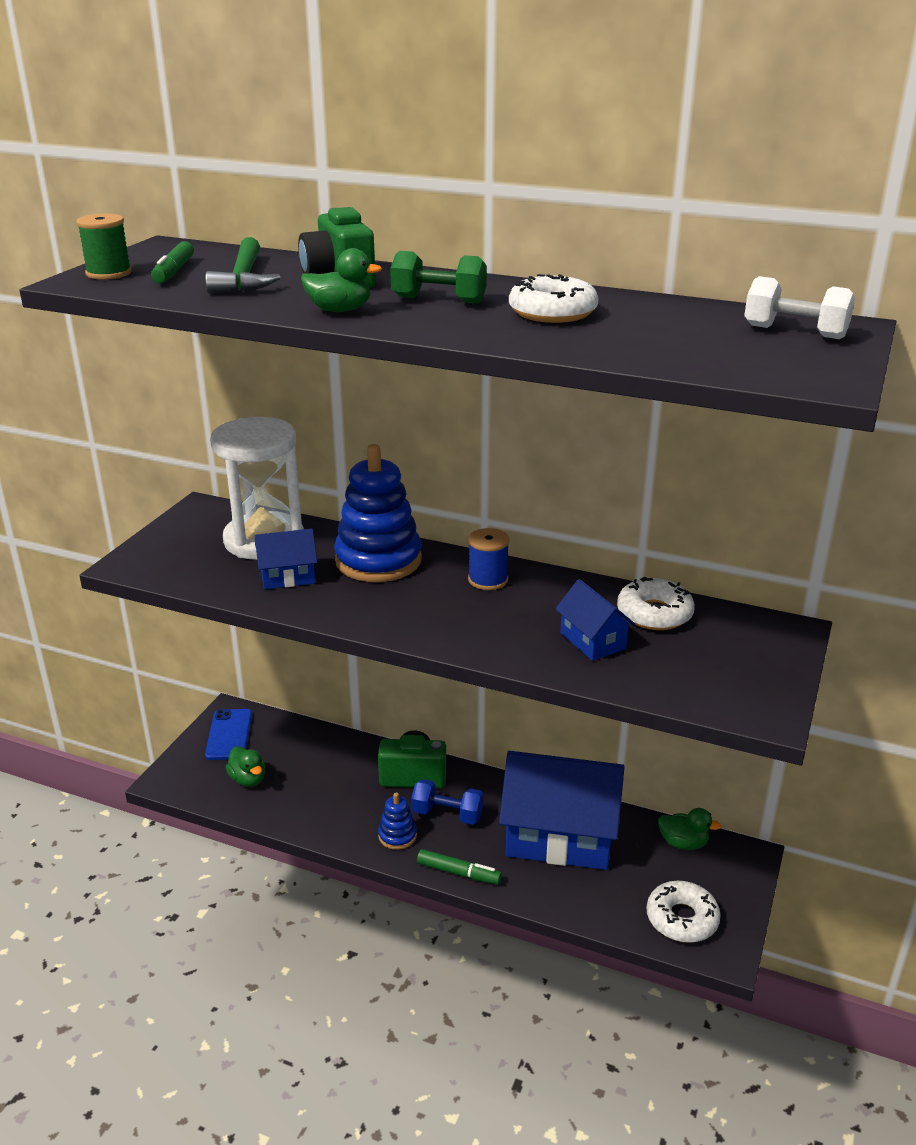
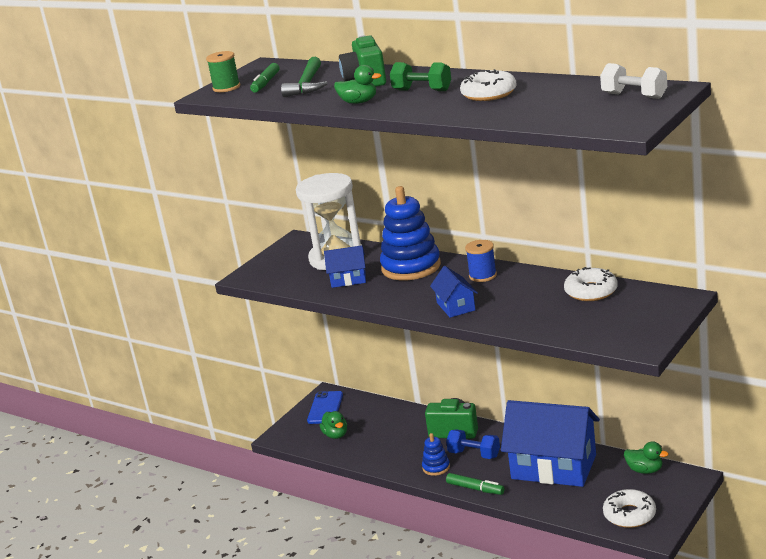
camera: 15 degrees right, 5 degrees down
blue house [555,579,636,661] -> blue house moved to [430,266,478,318]

